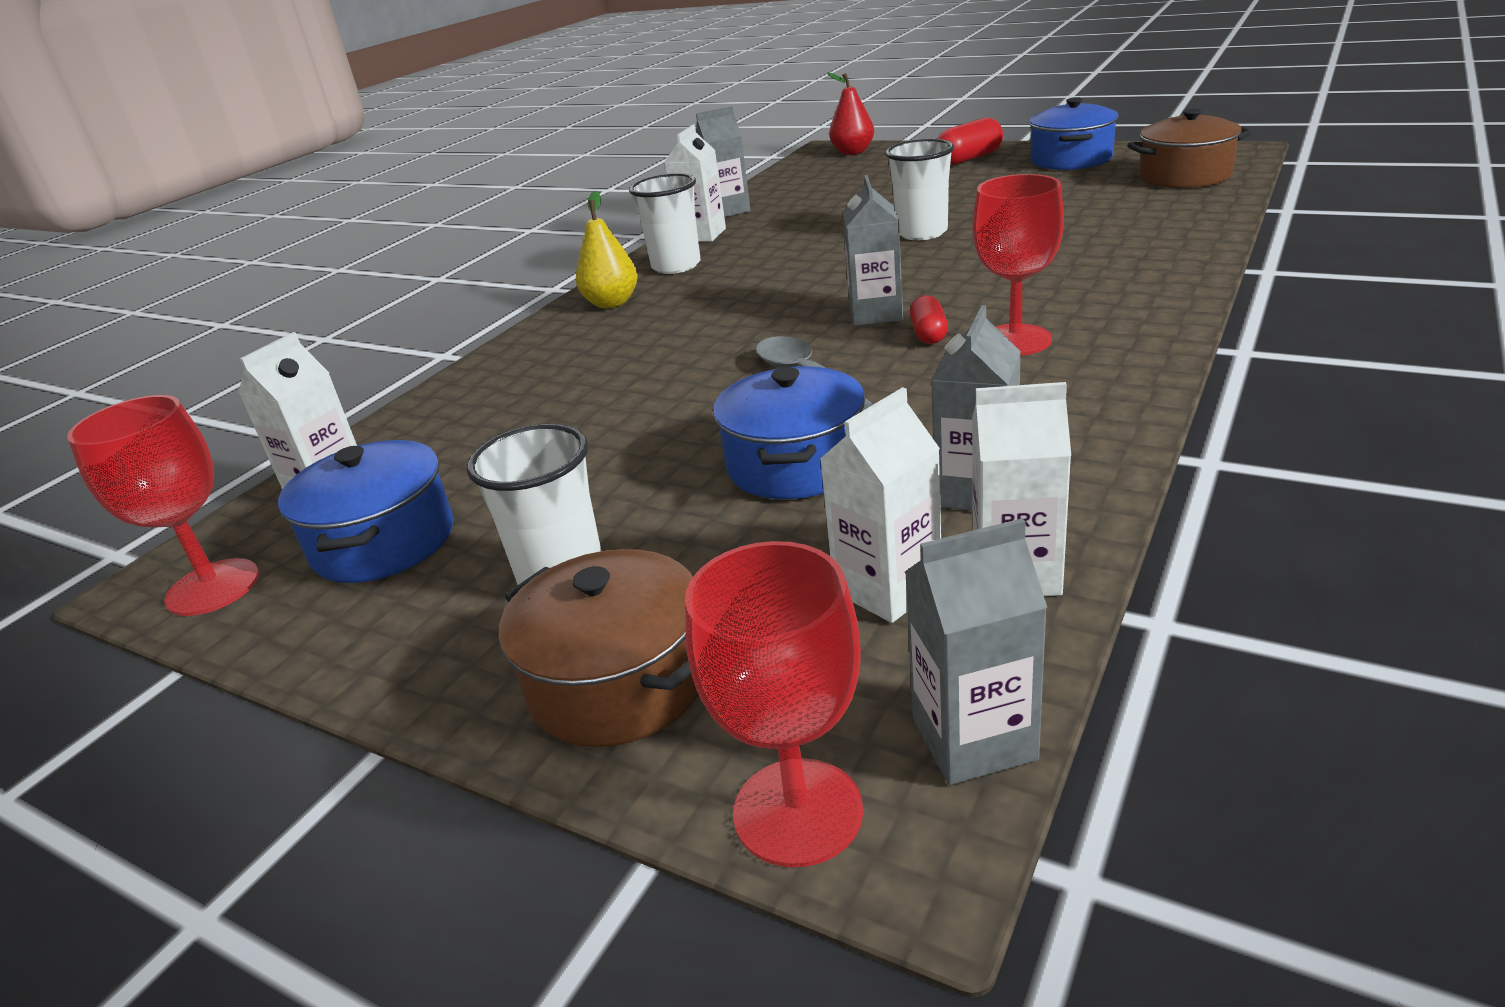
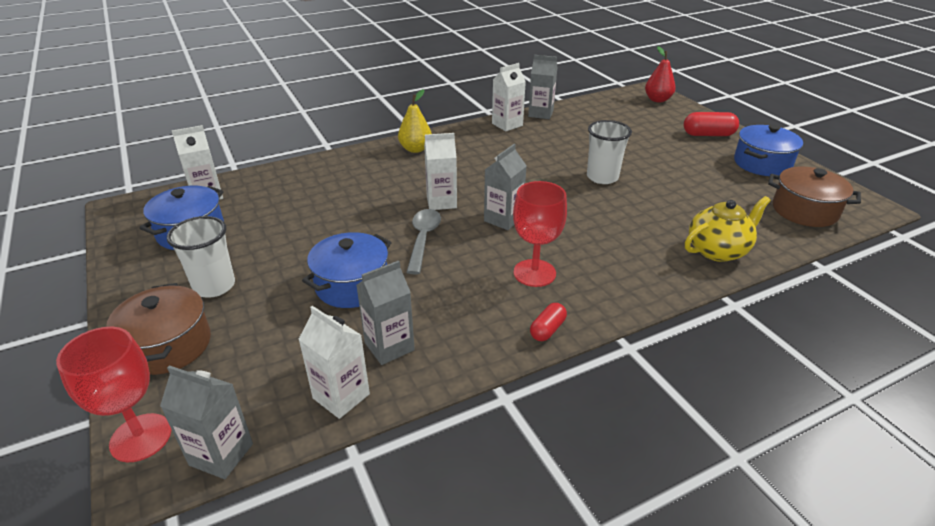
camera: 30 degrees right, 5 degrees up
red goblet [67,395,259,616] -> none
white cup [629,173,701,274] -> none
white carton [820,387,941,623] -> white carton moved to [424,133,457,210]
red capsule [910,295,948,344] -> red capsule moved to [530,303,567,341]
none -> yellow teapot [685,196,771,262]

